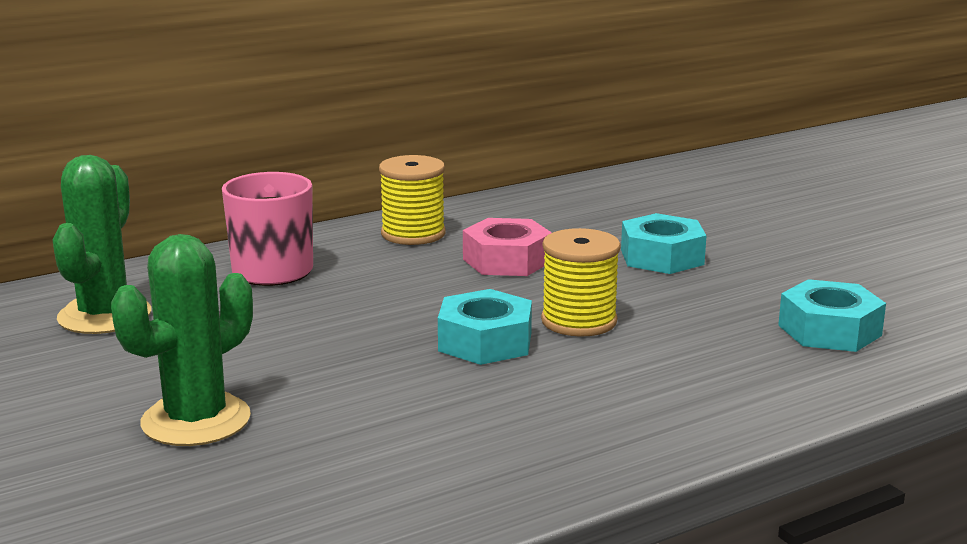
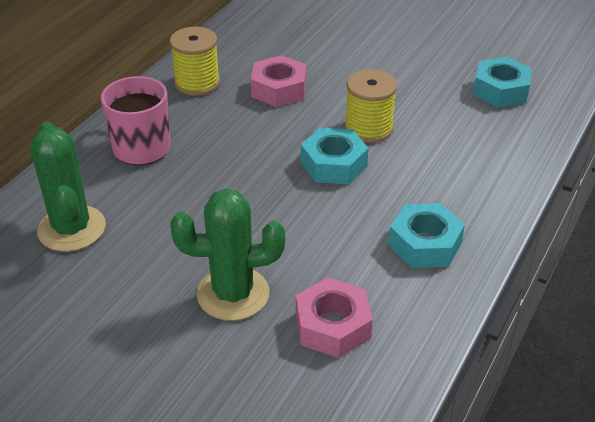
camera: 30 degrees left, 20 degrees up
green cactus [111,234,253,446] -> green cactus turned 75 degrees clockwise [170,189,285,321]
turquoise nut [621,213,707,274] -> turquoise nut moved to [388,203,465,268]
none -> pink nut [296,277,373,358]

